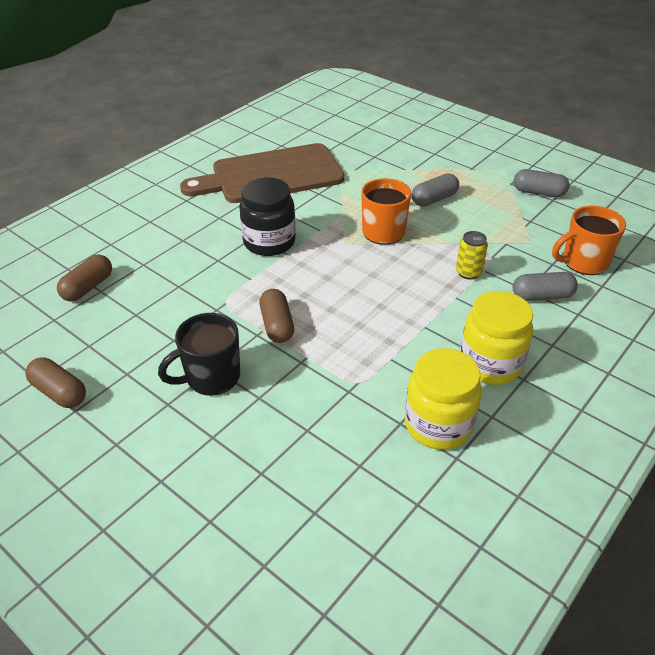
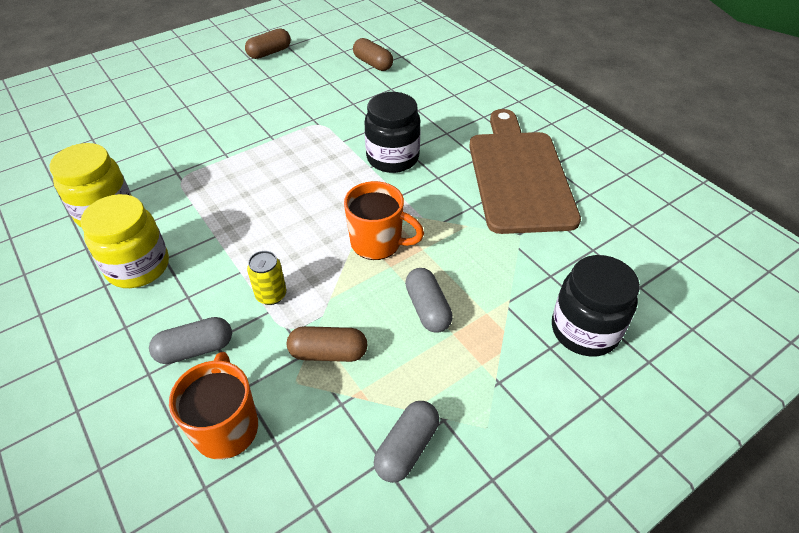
camera: 105 degrees right, 5 degrees up
black mug [158,313,240,396] -> none
brown capsule [260,289,294,343] -> brown capsule moved to [287,326,367,362]
grey capsule [513,272,578,301] -> grey capsule turned 60 degrees clockwise [149,317,232,364]
none -> black jar [552,255,640,356]

